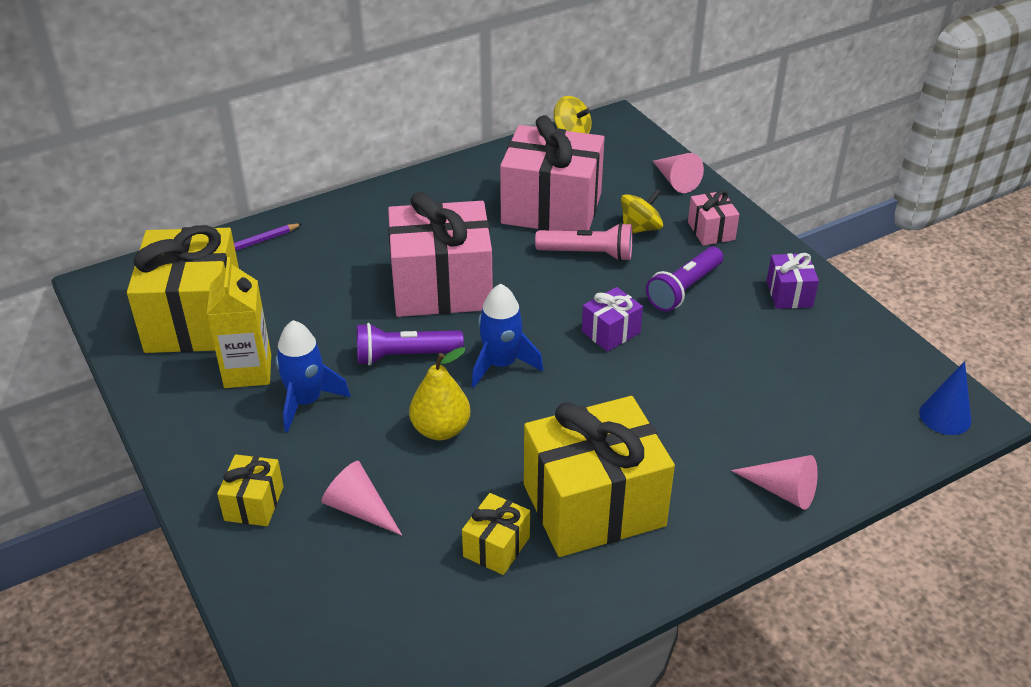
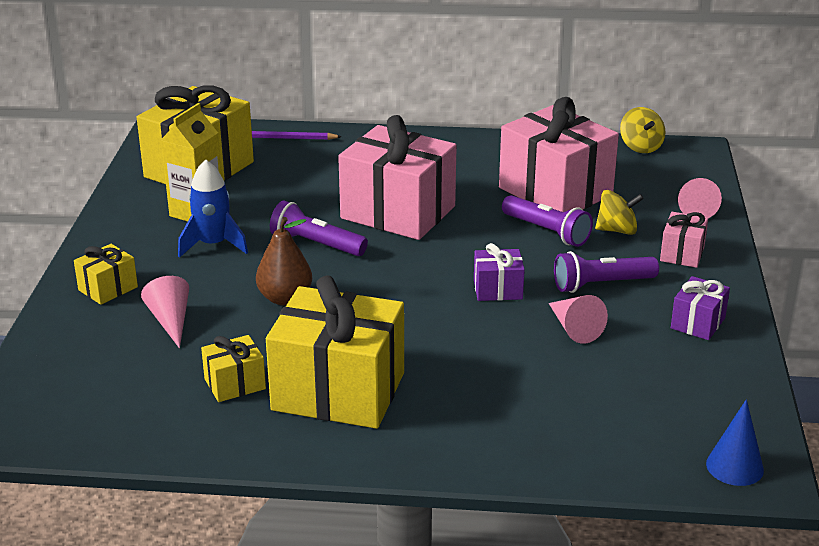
camera: 35 degrees right, 10 degrees down
yellow pear [409,347,470,440] -> brown pear [256,217,312,305]
blue rocket [472,284,543,387] -> none
pink flashlight [535,223,632,261] -> purple flashlight [502,195,593,247]
pink cone [731,455,818,510] -> pink cone moved to [549,295,608,344]

